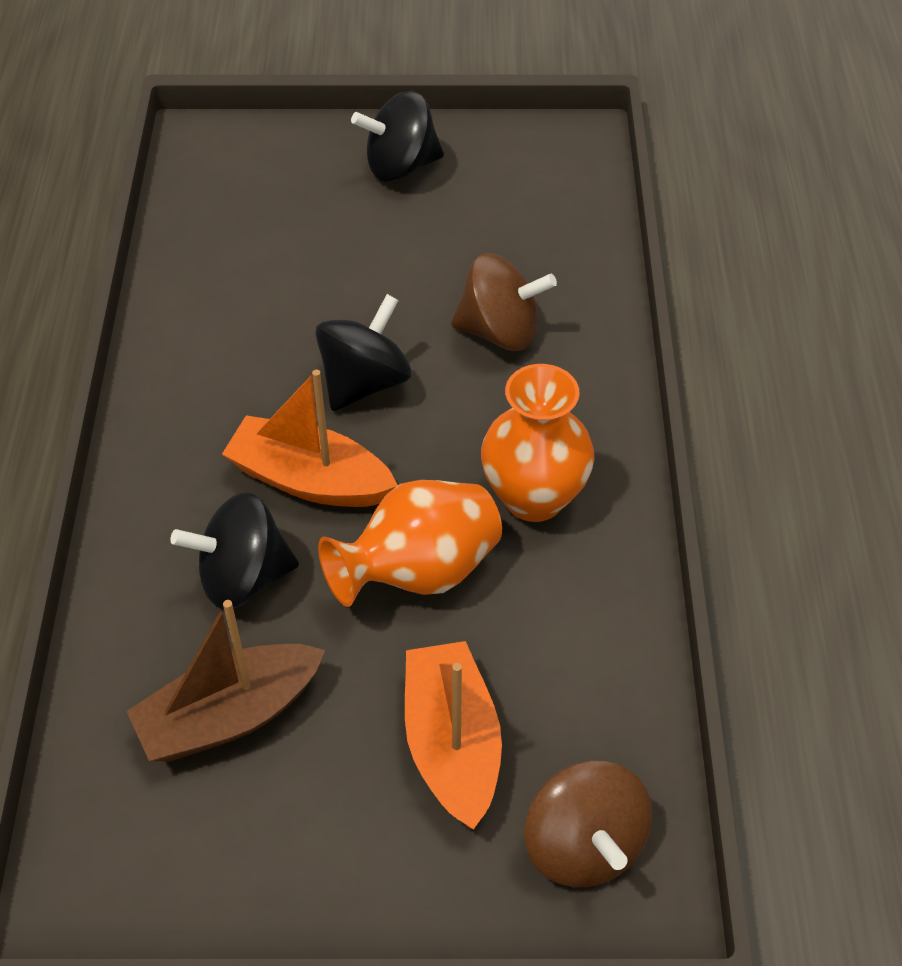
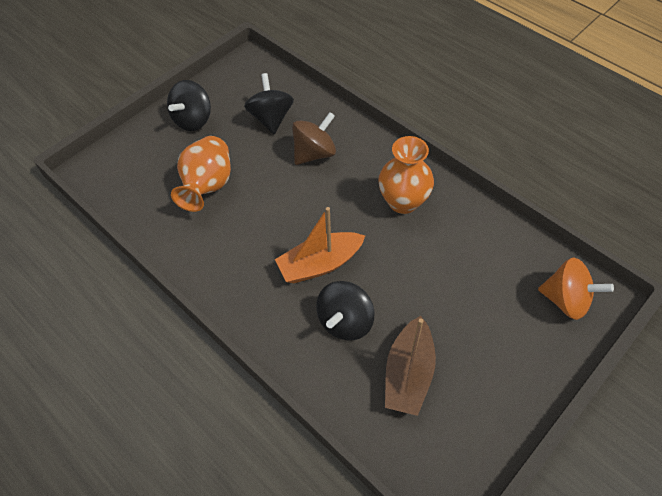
camera: 45 degrees left, 5 degrees up
black spinning top [315,294,411,411] -> black spinning top moved to [244,73,294,134]
orange vase [318,480,502,607] -> orange vase moved to [171,136,231,212]
orange boat [405,641,502,829] -> none
brown spinning top [524,761,652,887] -> orange spinning top [538,257,614,320]

